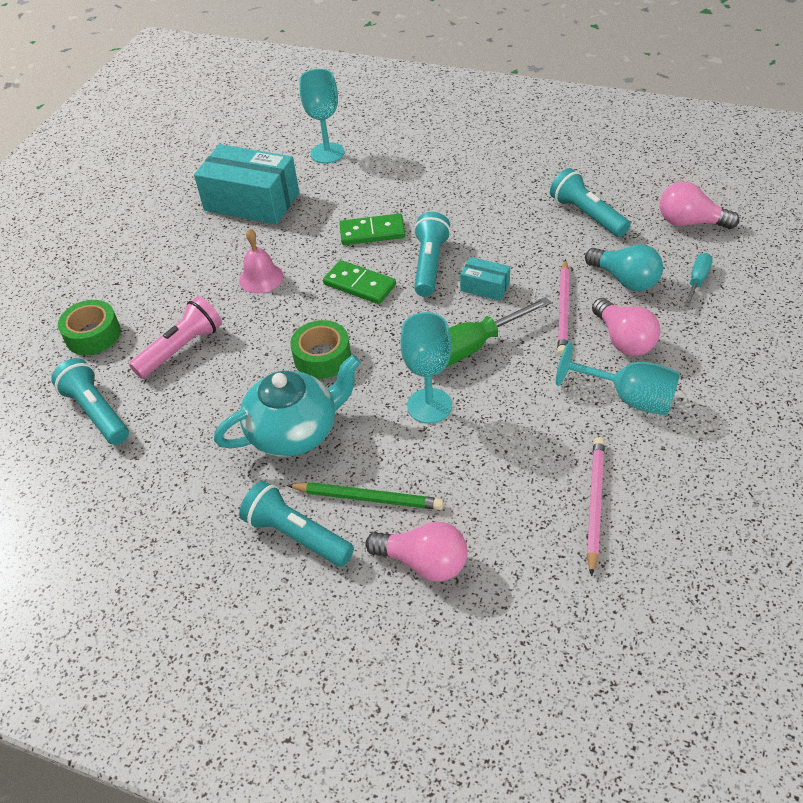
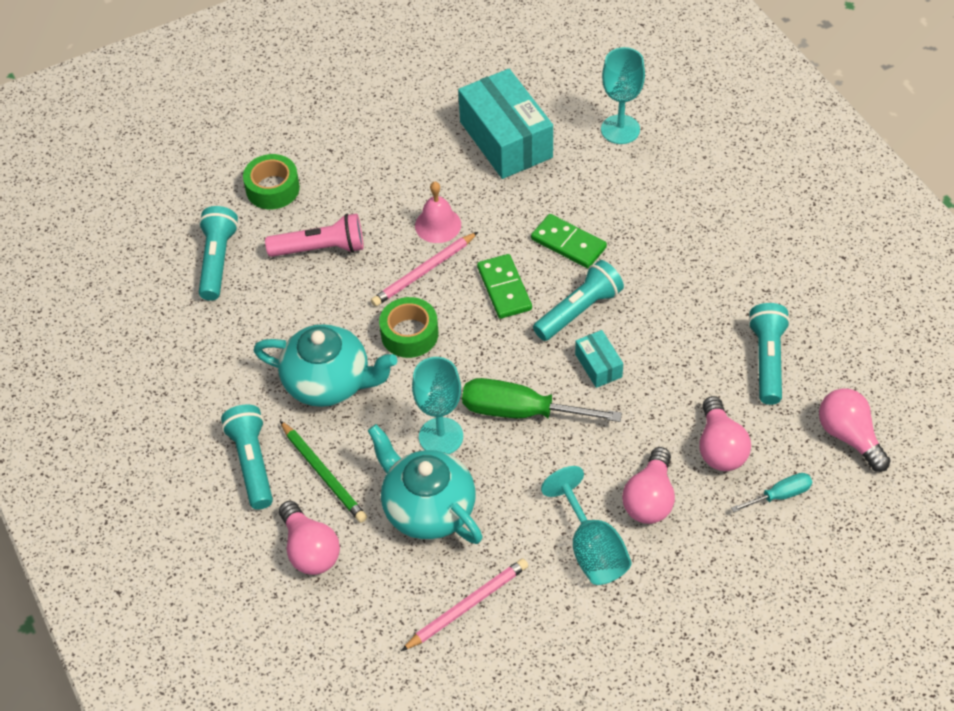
camera: 40 degrees right, 5 degrees up
pink pencil [557,259,570,356] -> pink pencil moved to [371,232,478,306]
turquoise light bulb [585,244,663,291] -> pink light bulb [699,396,751,471]
none -> turquoise teapot [367,424,483,544]

